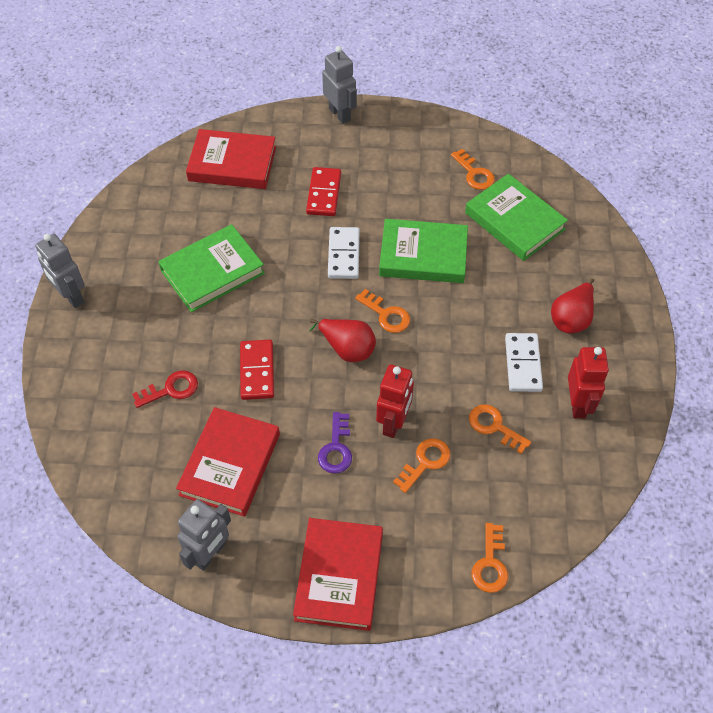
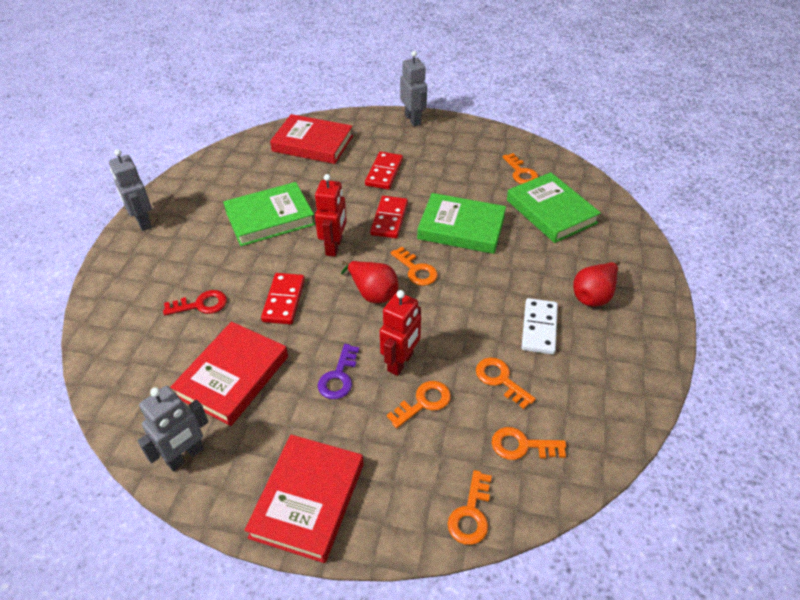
camera: 10 degrees right, 10 degrees down
white domino [328,227,360,279] -> red domino [370,196,408,238]
red robot [568,347,609,419] -> red robot moved to [315,174,347,257]
none -> orange key [492,427,566,460]

